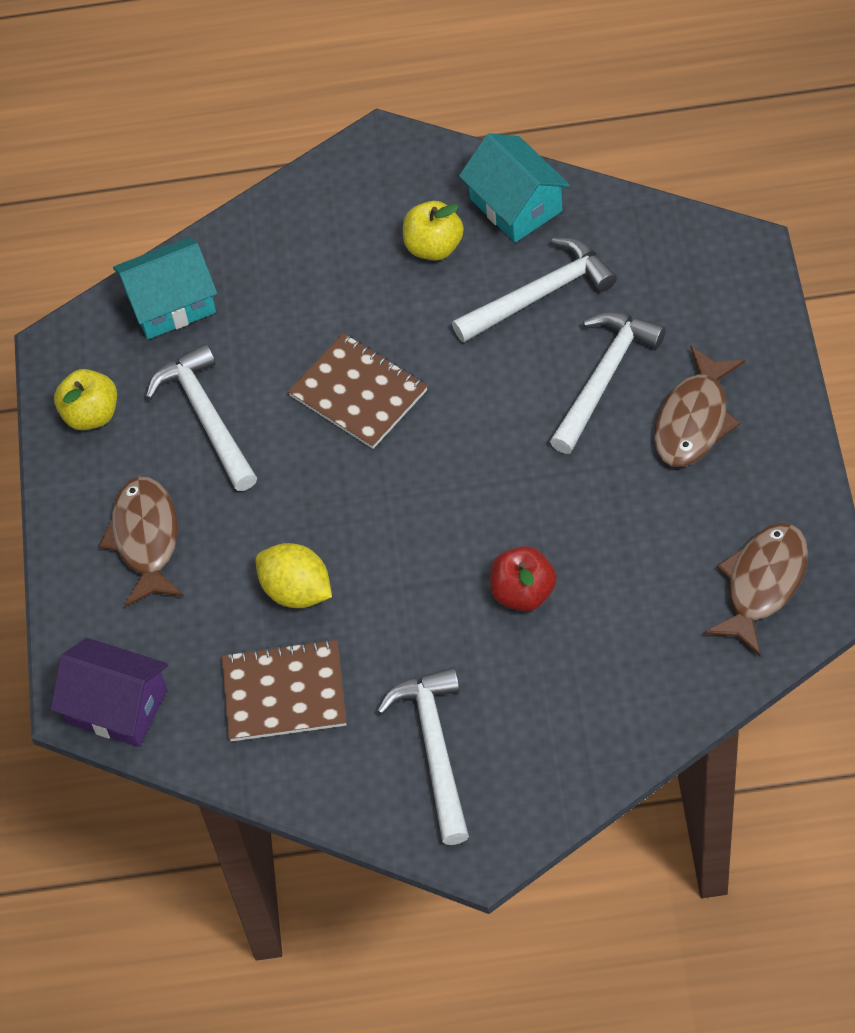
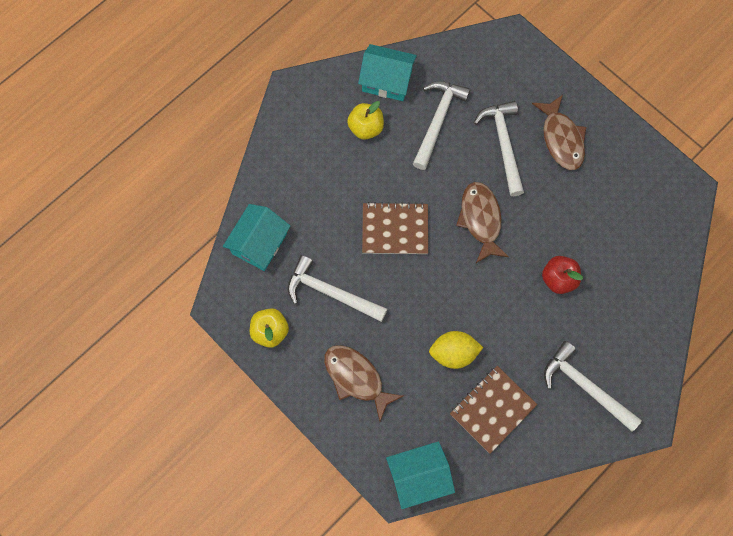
camera: 45 degrees left, 15 degrees up
purple house [50,638,168,747] -> turquoise house [386,441,455,509]
brown fish [704,523,808,656] -> brown fish moved to [456,182,509,263]

